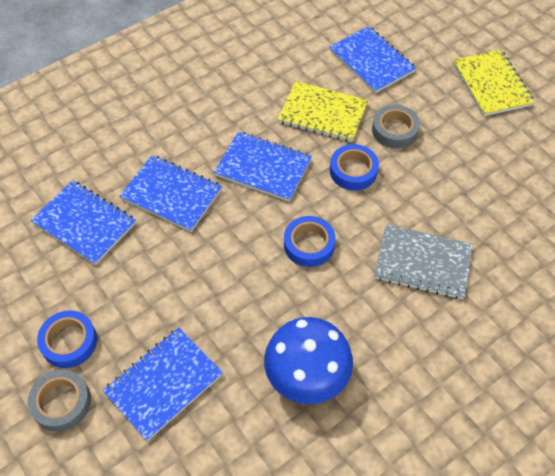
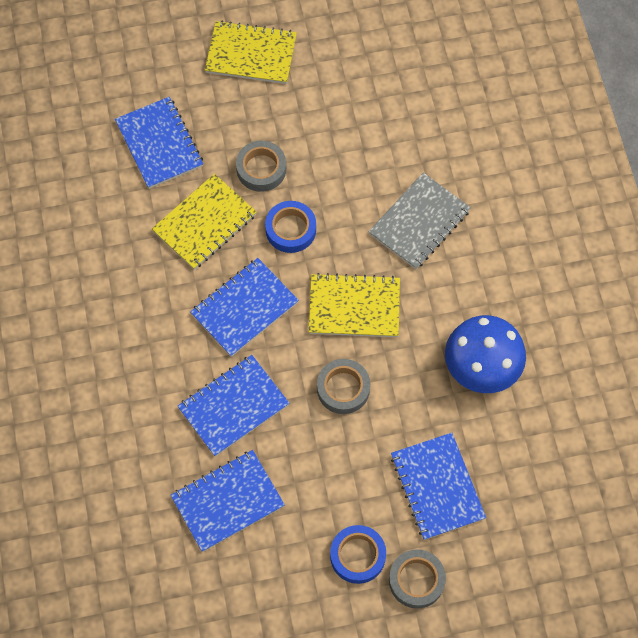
camera: 65 degrees left, 10 degrees up
blue tape [284,216,336,267] -> yellow notebook [308,273,400,337]
blue notebook [329,26,416,93] -> blue notebook turned 75 degrees clockwise [115,97,203,189]
none -> grey tape [317,359,370,414]

